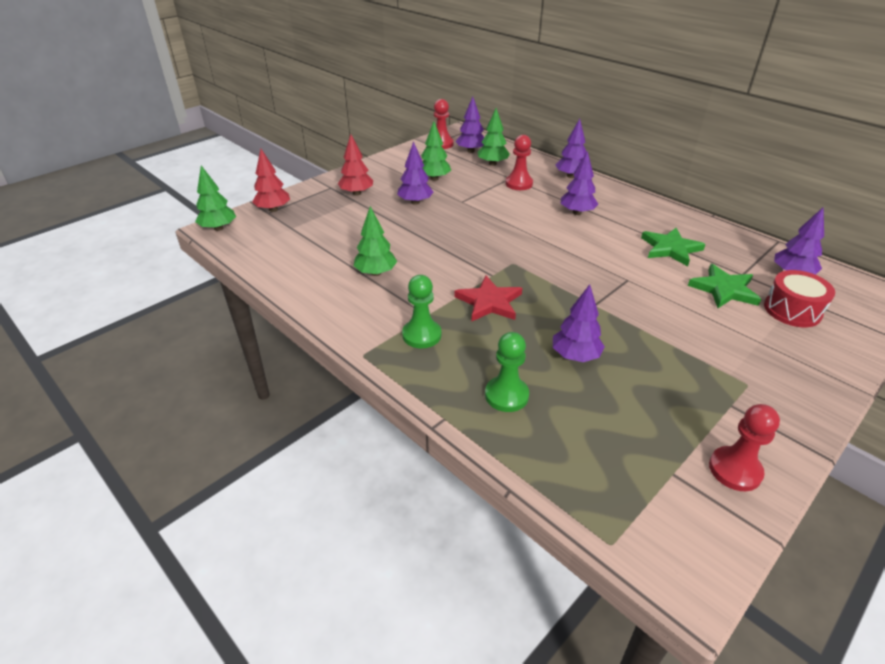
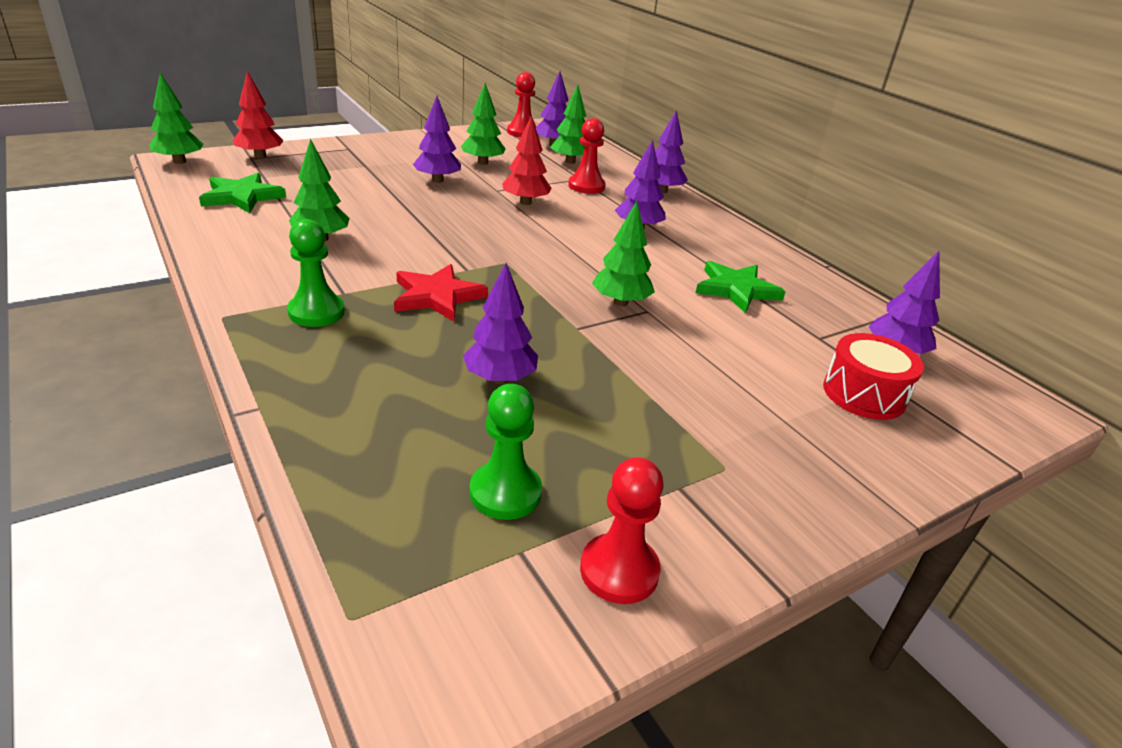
camera: 10 degrees right, 5 degrees down
red tree [338,134,373,196] -> red tree moved to [502,116,552,205]
green pawn [485,332,529,412] -> green pawn moved to [469,384,542,520]
green star [688,264,761,308] -> green star moved to [199,173,286,213]
none -> green tree [592,201,655,306]

